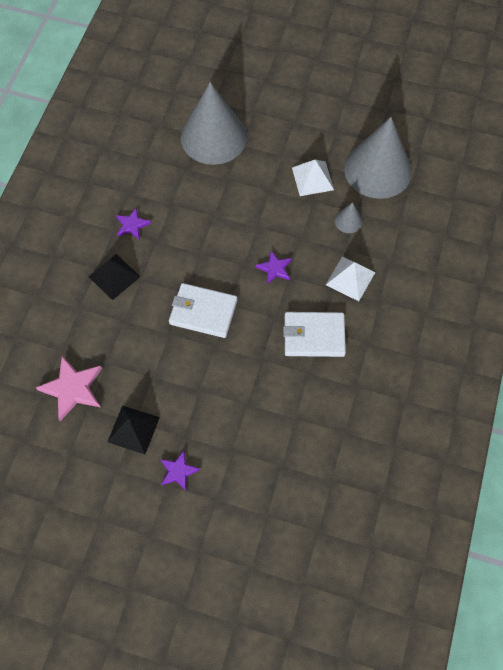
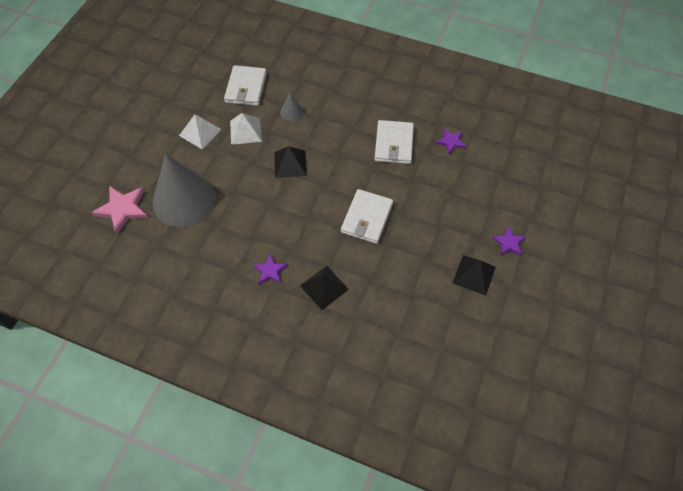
camera: 85 degrees left, 5 degrees down
pink star [36,356,102,421] -> pink star moved to [91,186,148,234]
purple star [256,251,292,284] -> purple star moved to [435,129,466,154]
white pyramid [326,257,375,301] -> white pyramid moved to [179,115,222,149]
grey cone [344,117,412,199] -> white wallet [224,65,267,106]
none -> black pyramid [274,146,307,178]

